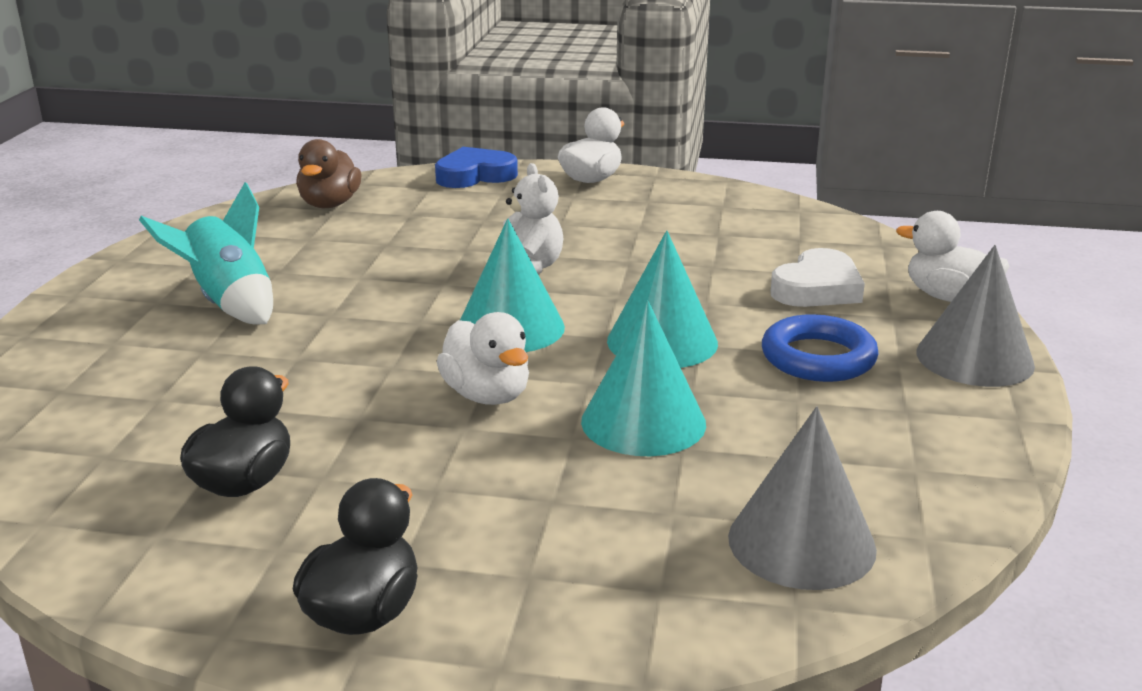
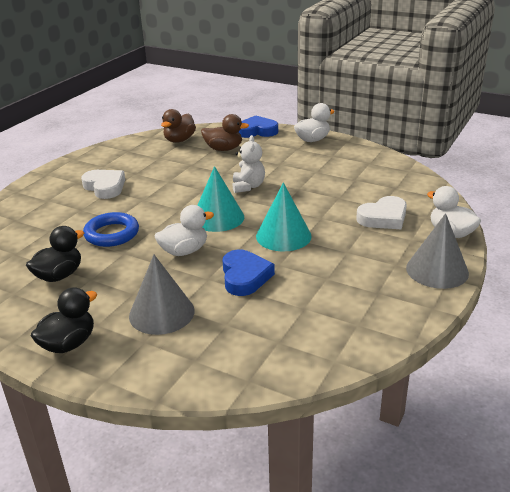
camera: 20 degrees right, 5 degrees up
turquoise rocket [139,182,273,325] -> white heart [81,170,125,199]
white duck [437,312,529,405] -> white duck turned 105 degrees counterclockwise [155,205,214,256]
turquoise cone [581,300,706,456] -> blue heart [222,249,275,296]
grey cone [728,406,877,590] -> grey cone moved to [129,255,195,335]
blue ring [762,314,879,382] -> blue ring moved to [83,212,139,247]
none -> brown duck [201,114,249,151]

